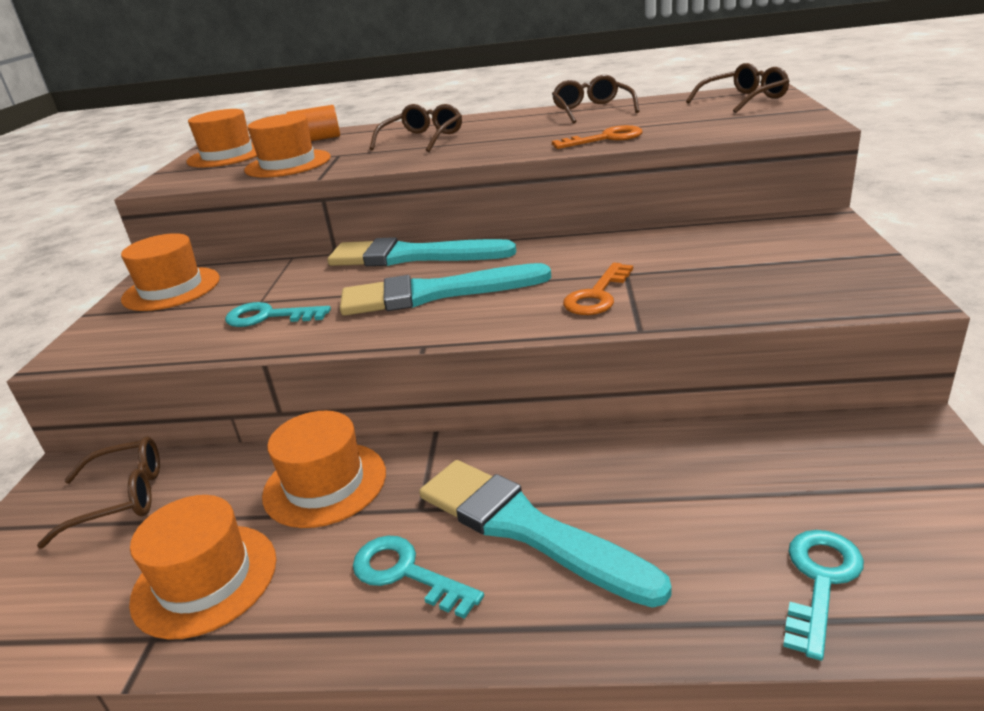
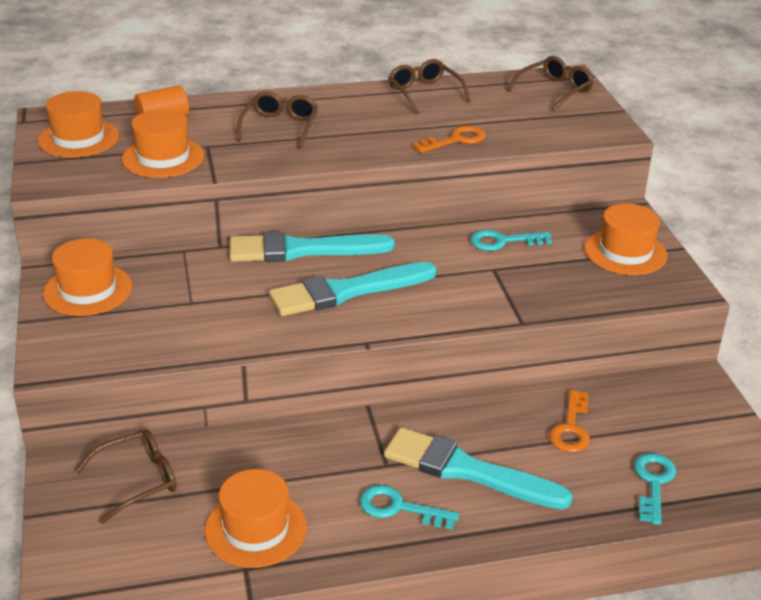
camera: 20 degrees left, 5 degrees up
turquoise key [225,302,331,327] -> turquoise key moved to [470,230,552,251]
orange hat [262,411,386,528] -> orange hat moved to [584,204,667,275]
orange key [563,263,633,315] -> orange key moved to [549,390,590,452]

